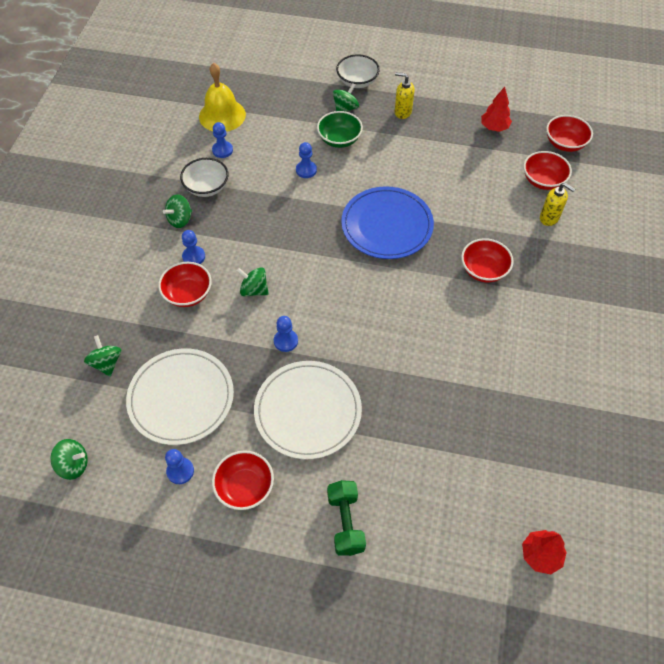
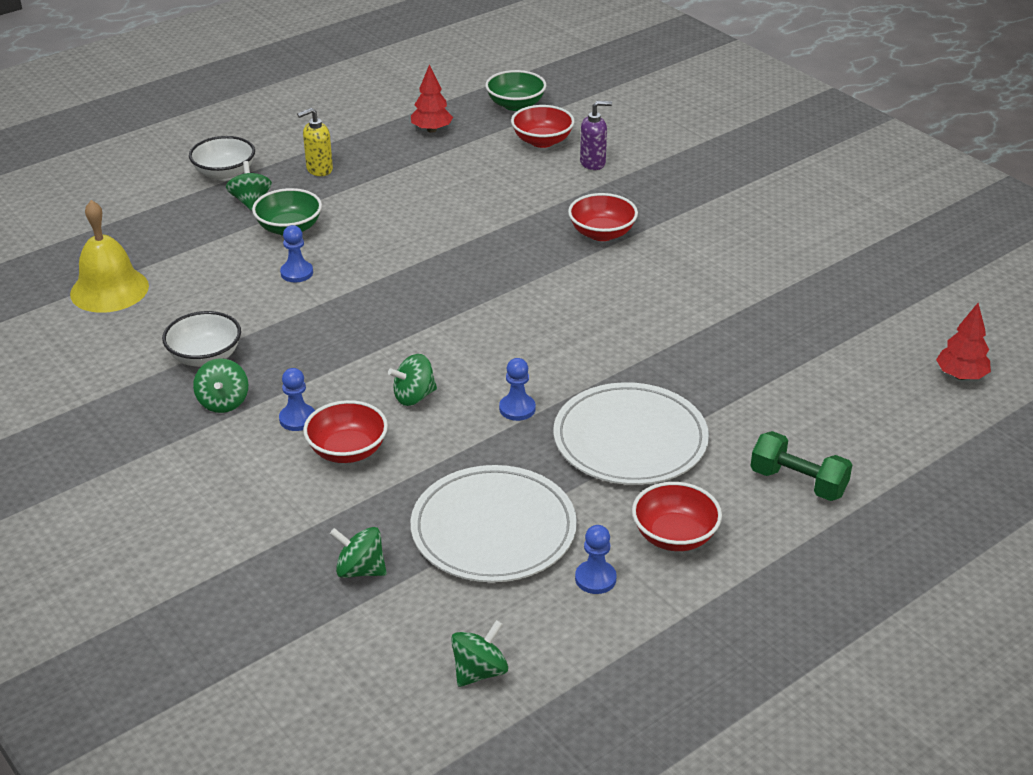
camera: 50 degrees left, 20 degrees down
blue pawn [212,122,233,158] -> none
blue plate [341,186,434,259] -> none
yellow soap dispenser [540,183,575,226] -> purple soap dispenser [580,101,612,170]
red bowl [546,115,593,152] -> green bowl [485,70,546,111]

